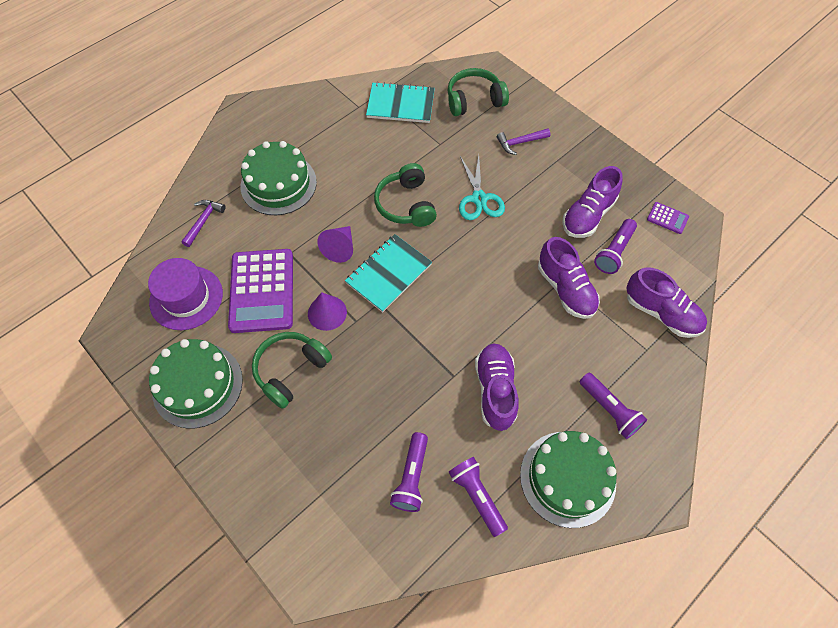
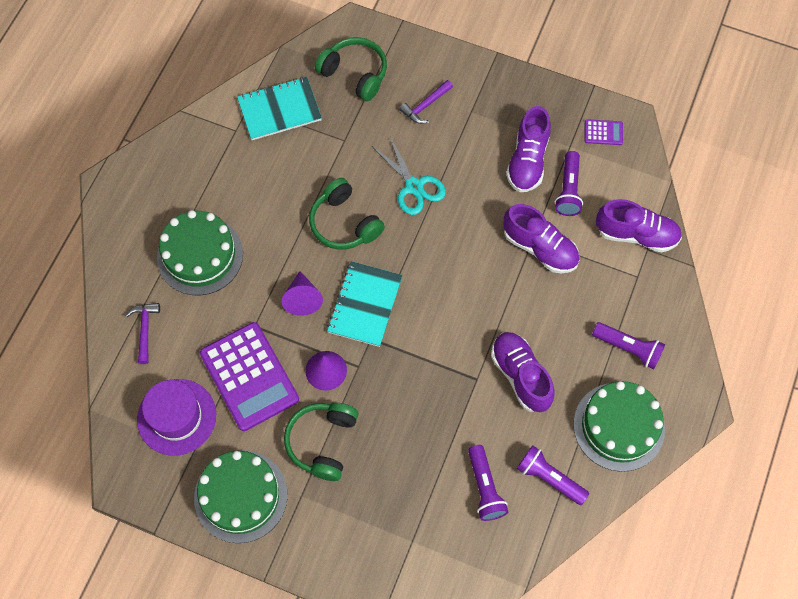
camera: 25 degrees left, 5 degrees up
green headphones [448,68,509,116] -> green headphones turned 75 degrees clockwise [315,37,387,101]

